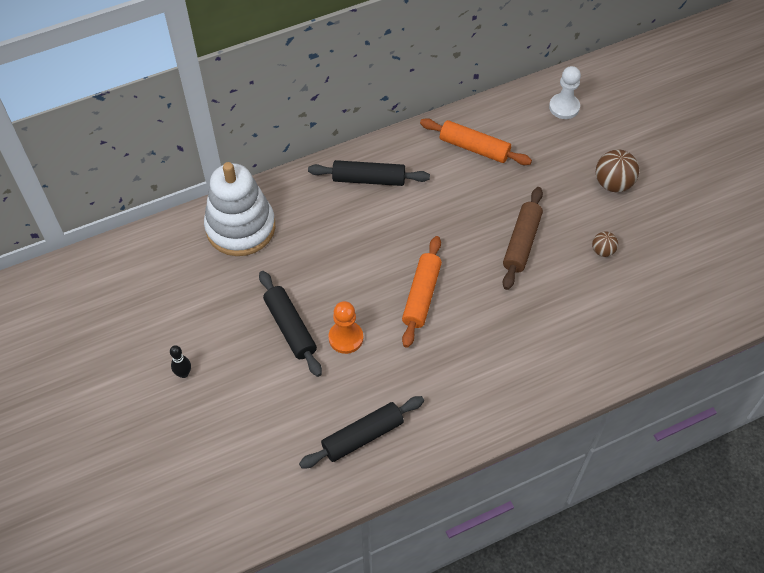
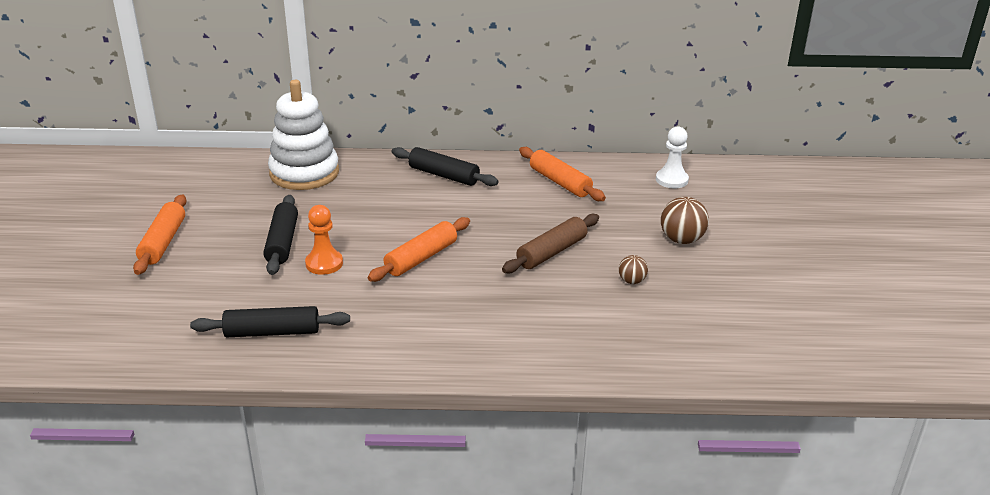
camera: 25 degrees right, 25 degrees down
black bowling pin [170,345,191,378] -> orange rolling pin [133,194,186,275]

